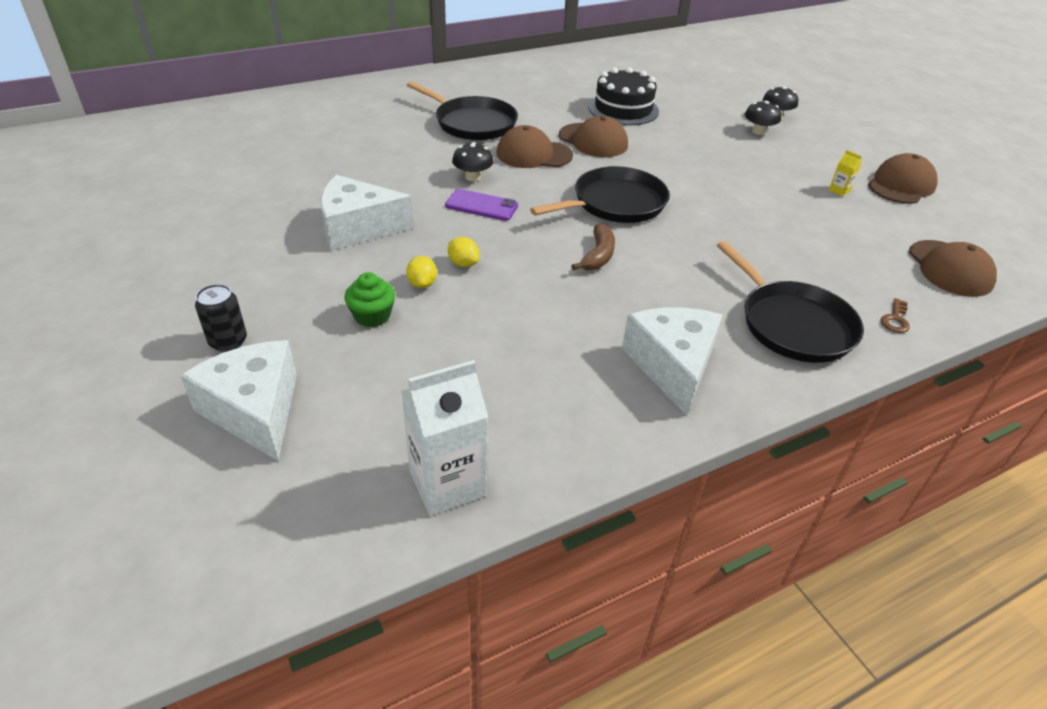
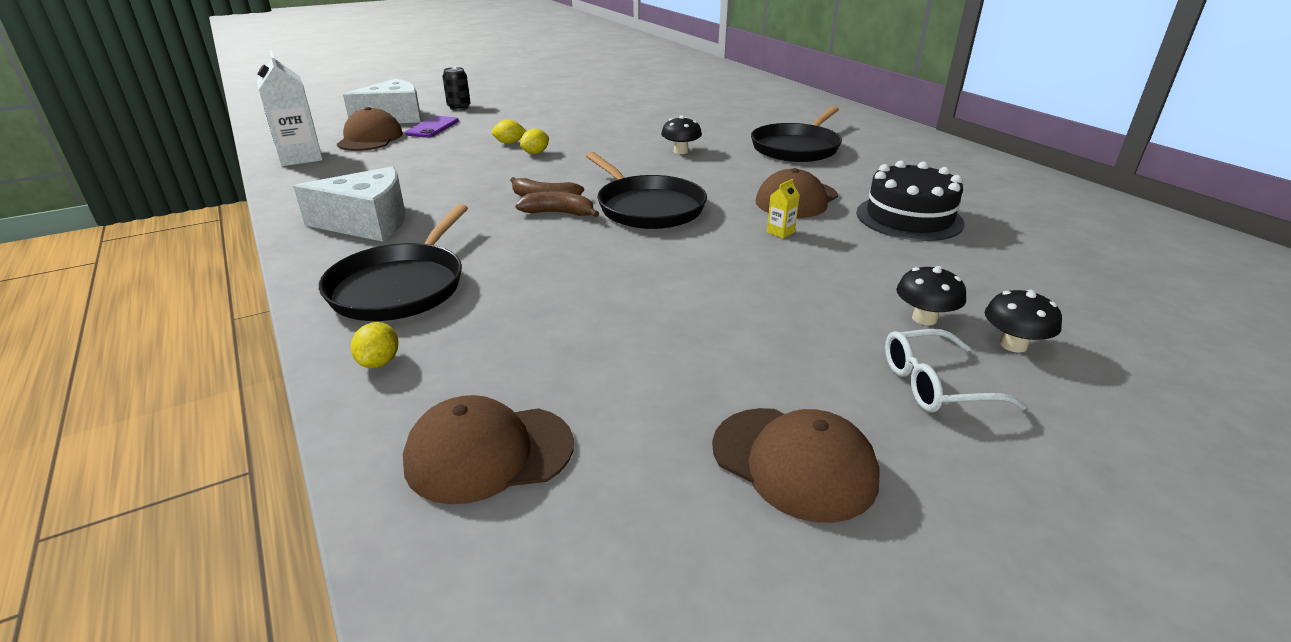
camera: 90 degrees right, 10 degrees down
white cheese [320,175,413,251] -> none
green cupcake [345,272,395,327] -> none
purple phone [445,189,518,221] -> purple phone moved to [405,116,459,138]
brown cap [496,125,573,168] -> brown cap moved to [337,107,403,151]
black pan [717,241,864,363] -> black pan turned 45 degrees counterclockwise [319,204,468,321]
yellow carton [829,150,861,196] -> yellow carton moved to [767,179,800,238]
brown key [881,298,910,333] -> yellow lemon [351,322,399,368]
none -> brown banana [515,192,599,217]
none -> white glasses [885,329,1027,412]

